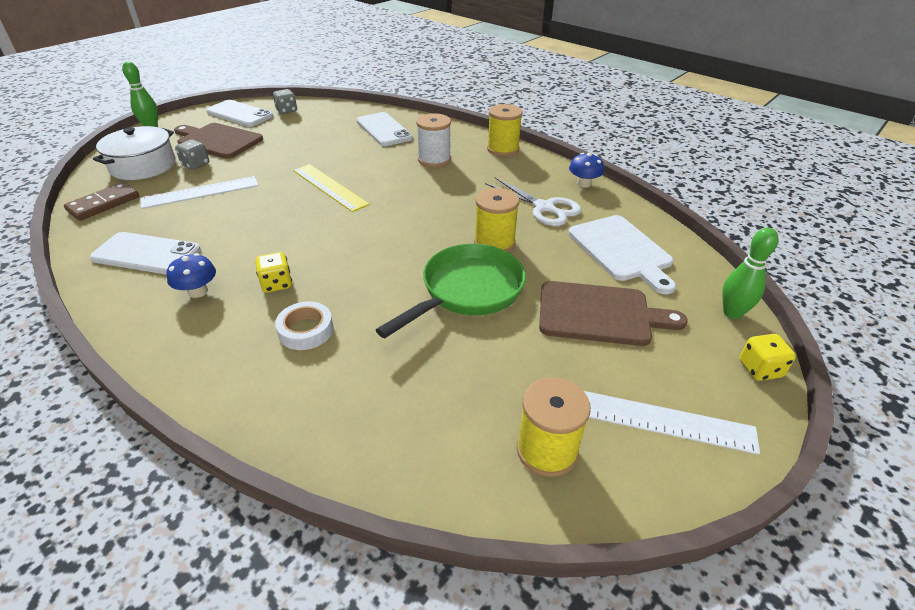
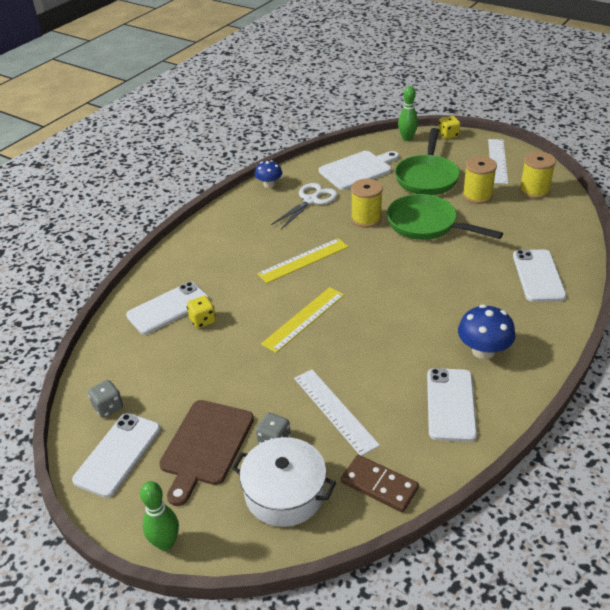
camera: 95 degrees left, 0 degrees up
blue mushroom [167,253,216,298] -> blue mushroom [458,304,515,359], size x1.51
yellow dice [255,252,292,293] -> yellow dice moved to [187,296,216,328]
white tape [275,301,334,350] -> none
white spool [416,113,451,167] -> none
yellow spool [487,104,523,156] -> yellow spool moved to [462,156,497,204]
brown cutting board [539,281,688,346] -> green pan [395,128,460,195]
none -> yellow ruler [257,238,348,283]
none -> white phone [513,249,567,302]

